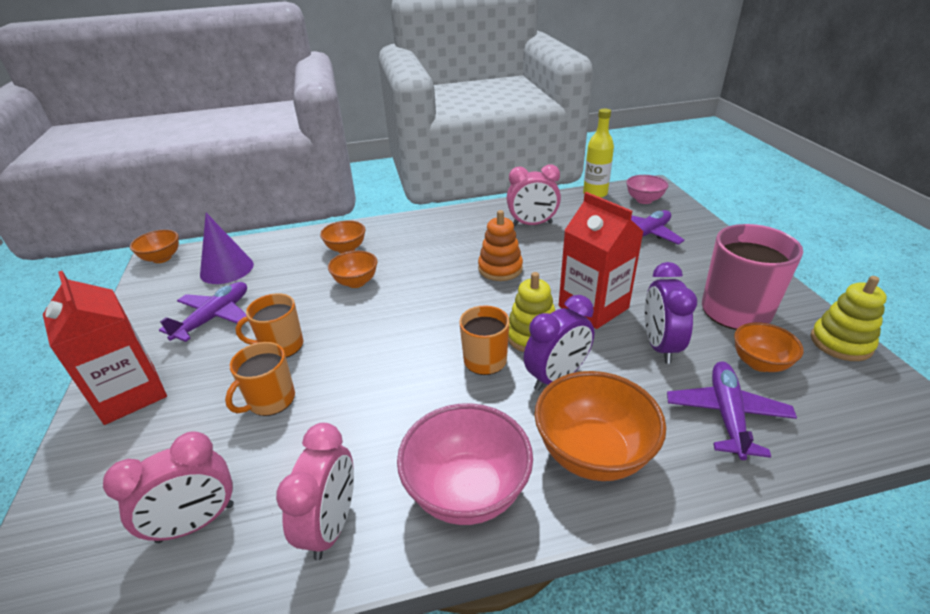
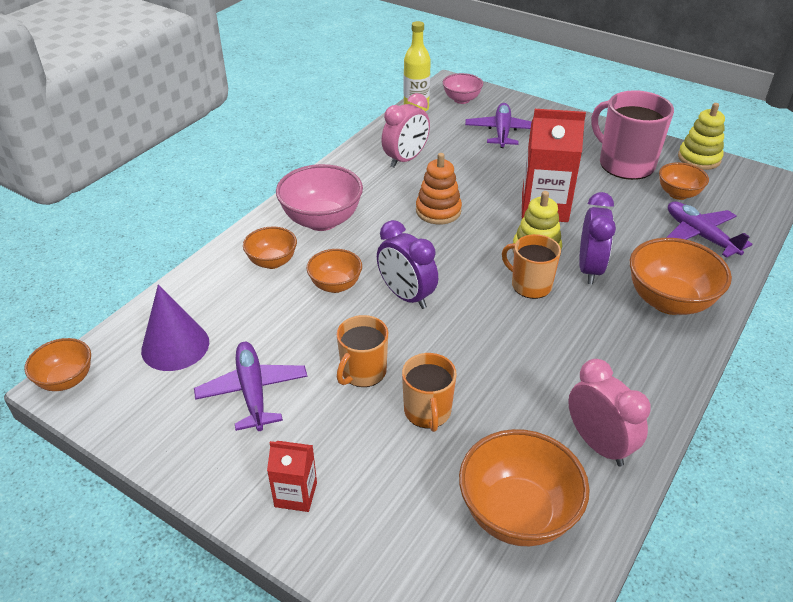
camera: 45 degrees left, 5 degrees up
red carton [43,271,167,425] -> red carton [267,441,317,512], size x0.53
pink clock [103,431,234,543] -> orange bowl [459,429,590,546]
pink bowl [397,403,533,525] -> pink bowl moved to [276,164,363,231]
purple clock [644,262,697,364] -> purple clock moved to [377,220,438,309]

